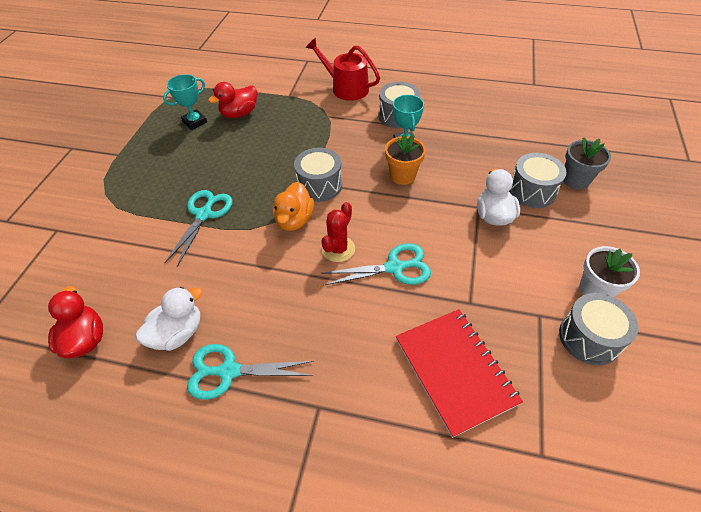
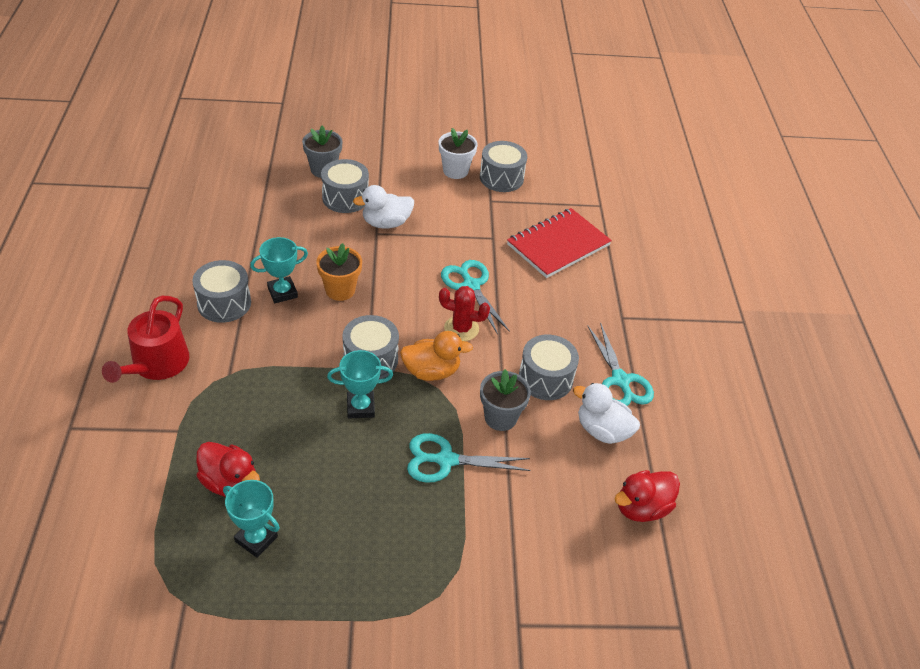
camera: 110 degrees left, 5 degrees down
none -> turquoise trophy [327,350,393,419]
none -> grey flower pot [480,369,531,431]
none -> grey drum [519,334,579,400]

